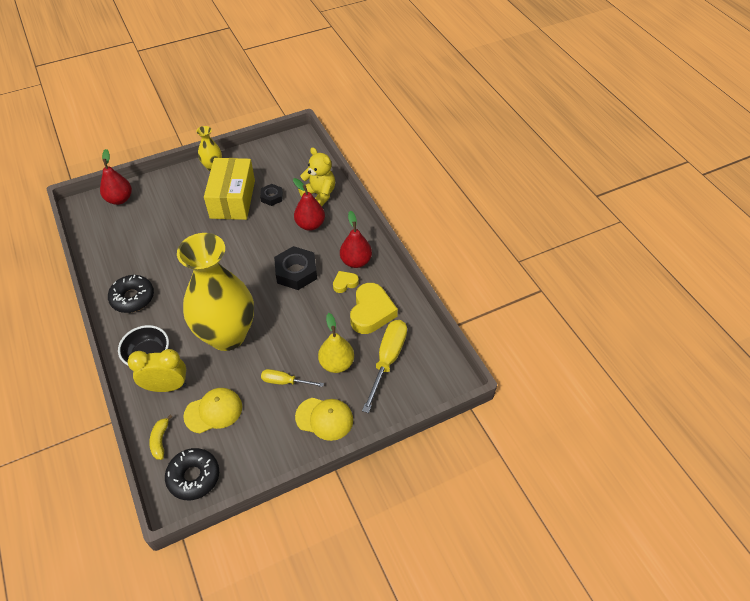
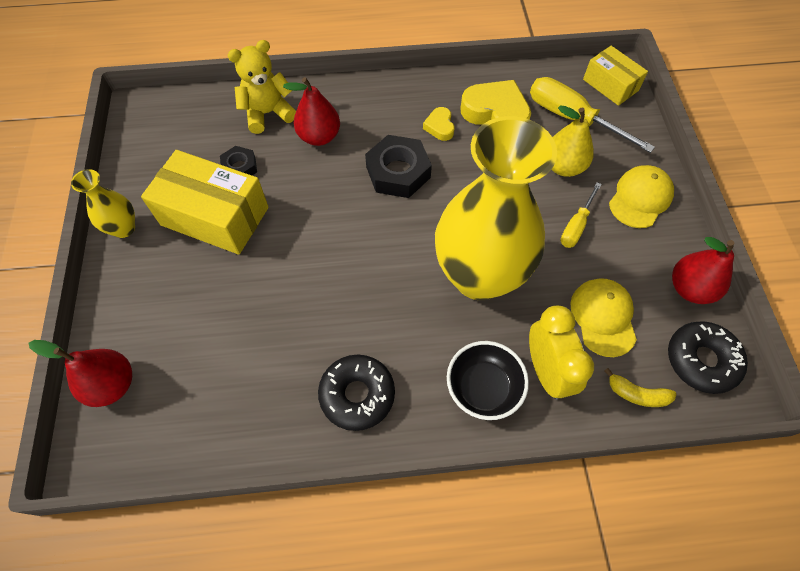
camera: 70 degrees left, 10 degrees up
yellow clock [128,349,187,392] -> yellow clock turned 150 degrees clockwise [529,305,594,399]
red pear [340,211,372,268] -> red pear moved to [672,237,735,304]
none -> yellow box [583,46,648,106]

